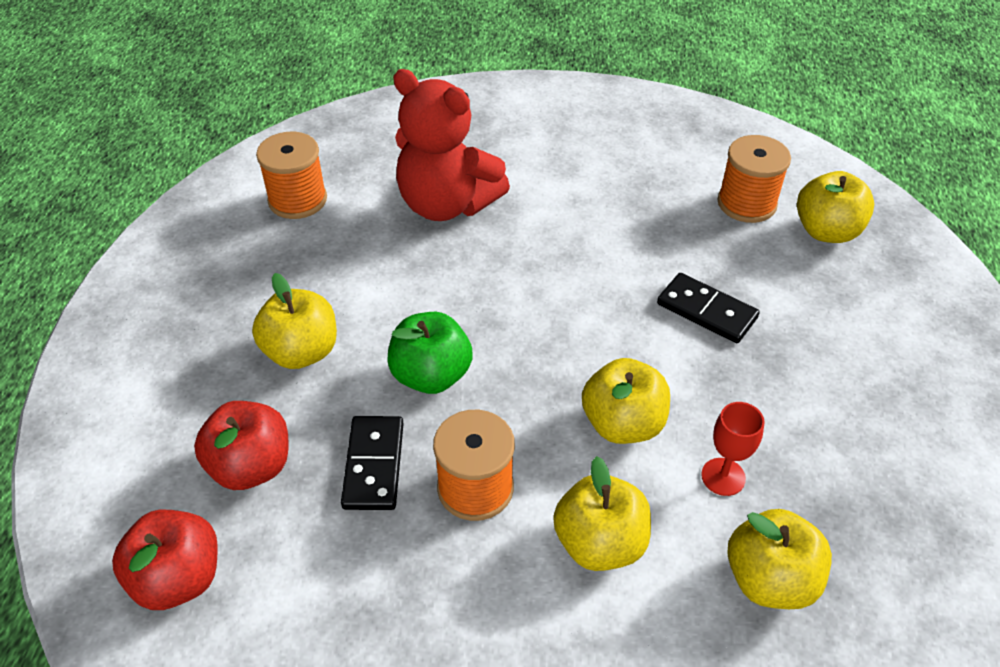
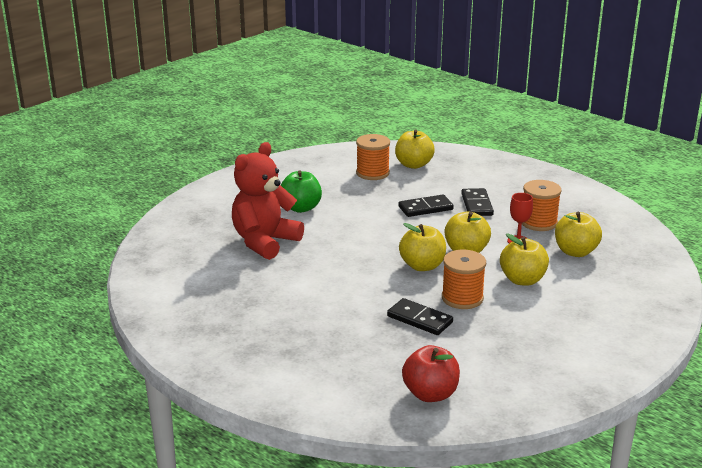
camera: 55 degrees left, 20 degrees down
red apple [194,401,288,490] -> none
yellow apple [252,273,337,369] -> yellow apple moved to [399,223,446,271]
orange spool [256,132,327,219] -> orange spool moved to [522,180,562,231]
green apple [387,312,473,394] -> green apple moved to [281,171,322,213]
red teddy bear [393,69,510,221] -> red teddy bear turned 150 degrees clockwise [232,142,304,260]
none -> black domino [461,188,494,216]

